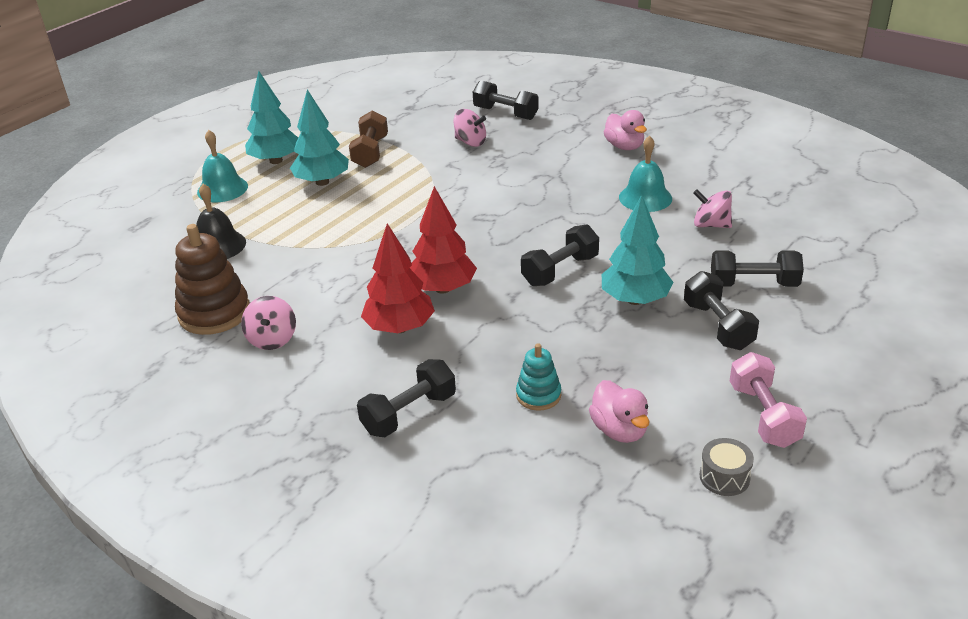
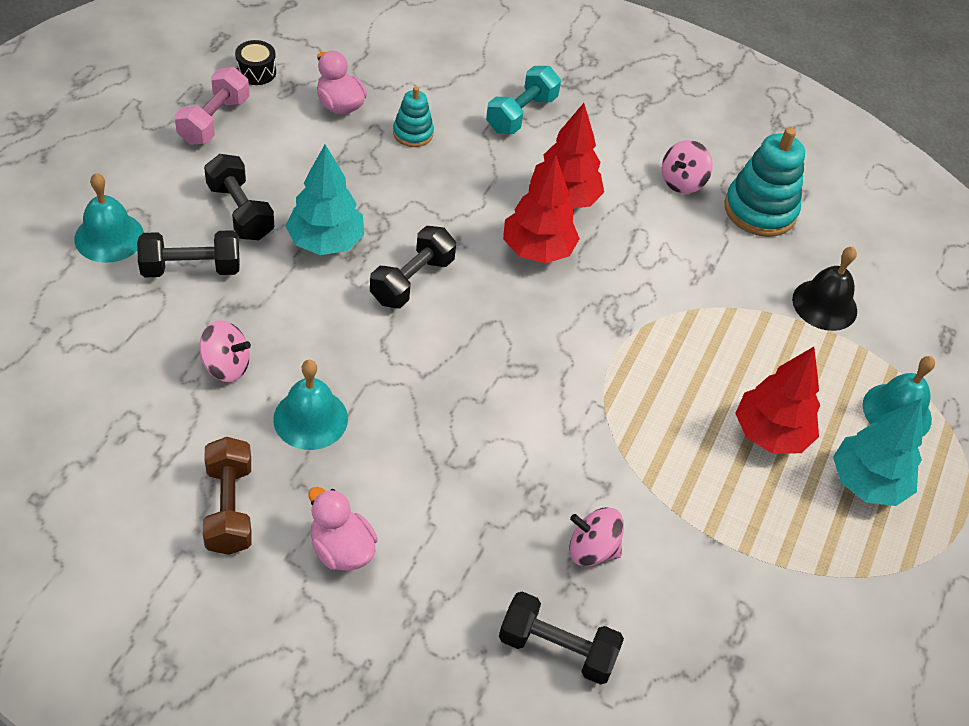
camera: 160 degrees right, 15 degrees up
brown stacking toy [175,224,250,335] -> turquoise stacking toy [725,128,805,237]
pink spinning top [241,296,296,350] -> pink spinning top turned 120 degrees counterclockwise [662,140,713,194]
turquoise tree [290,90,349,186] -> red tree [735,347,820,454]
brown dumbbell [349,110,388,168] -> brown dumbbell moved to [203,437,251,555]
black dumbbell [357,359,456,437] -> turquoise dumbbell [486,66,561,134]
grey drum [700,438,754,496] -> black drum [235,40,276,85]
pink dumbbell [730,352,807,448] -> pink dumbbell turned 45 degrees clockwise [175,67,250,145]
none -> turquoise bell [74,173,144,263]

